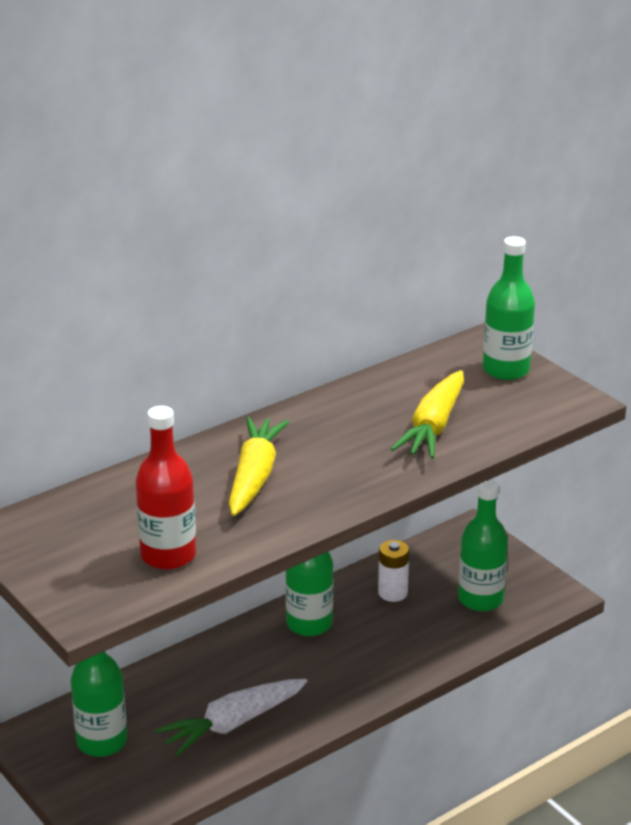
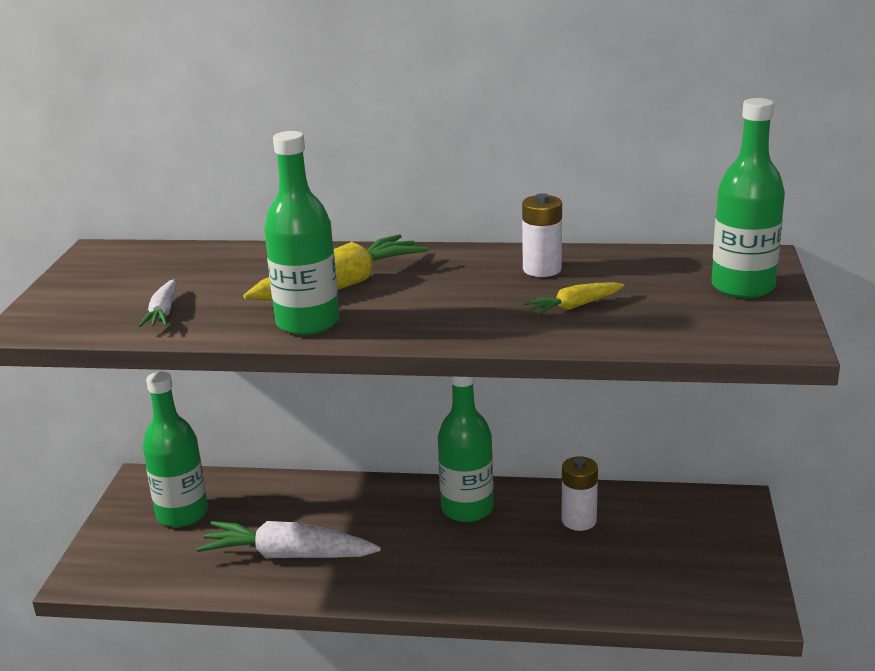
camera: 45 degrees right, 5 degrees down
red bottle [136,406,196,570] -> white carrot [138,279,177,327]
yellow carrot [391,370,464,459] -> yellow carrot [524,282,625,315], size x0.52
green bottle [458,480,508,611] -> green bottle moved to [264,131,339,335]
none -> white battery [522,193,562,277]

